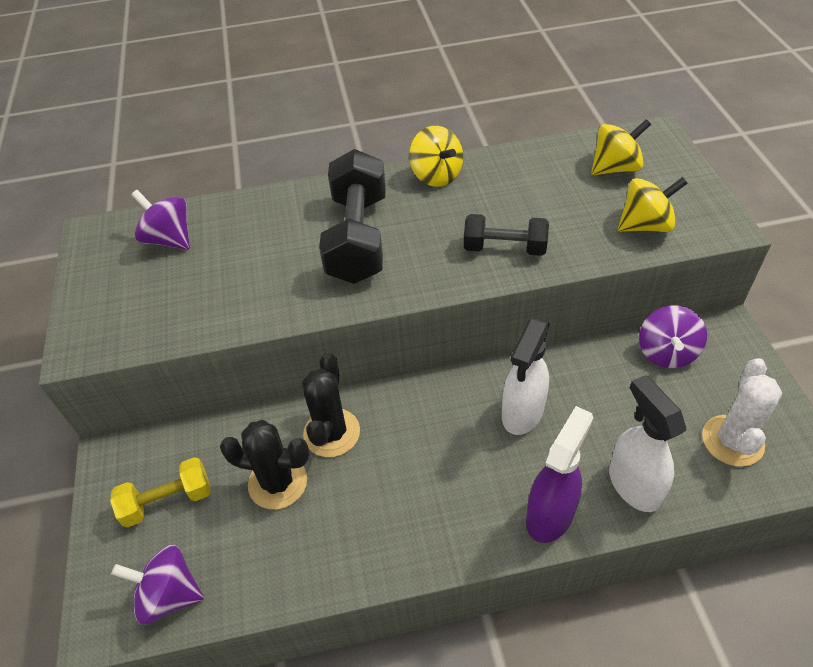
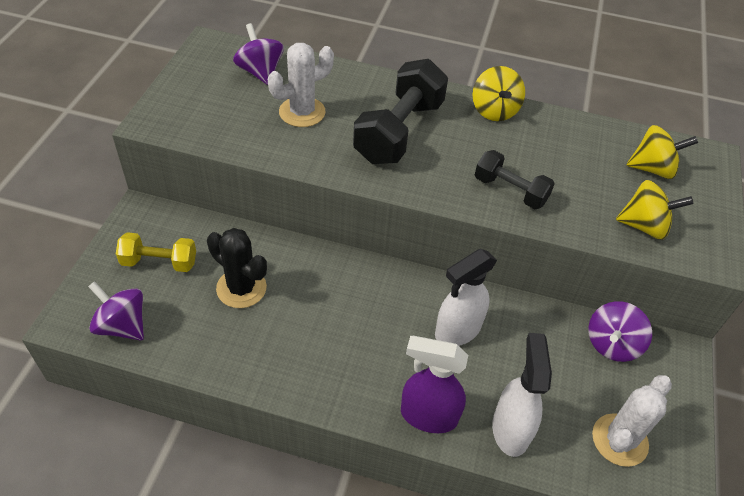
camera: 20 degrees right, 0 degrees up
black cactus [302,353,360,457] -> none
purple spray bottle [526,406,593,543] -> purple spray bottle turned 135 degrees counterclockwise [401,336,468,433]
none -> white cactus [268,43,334,127]

